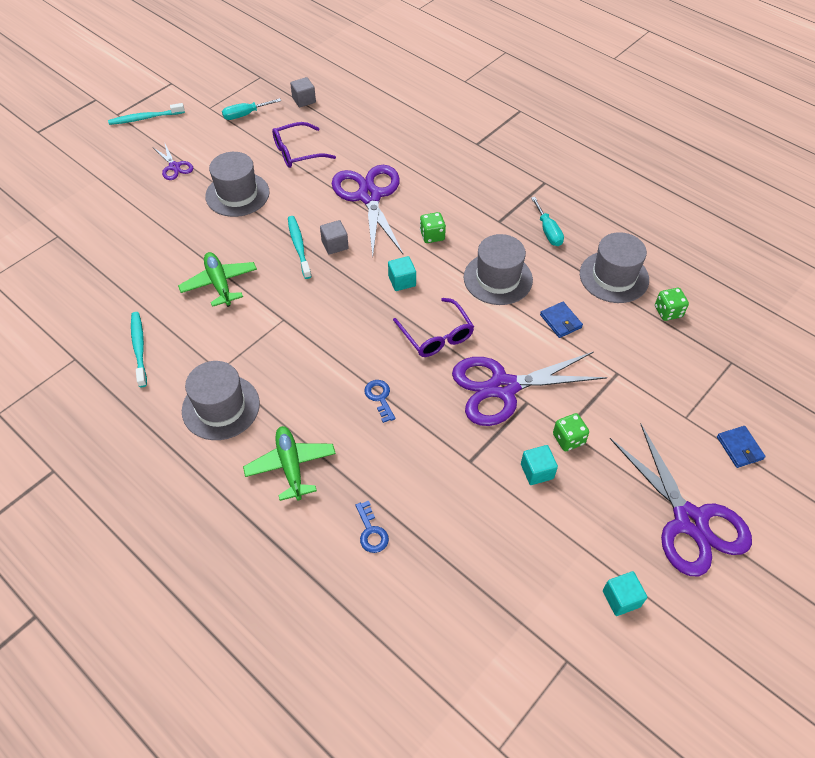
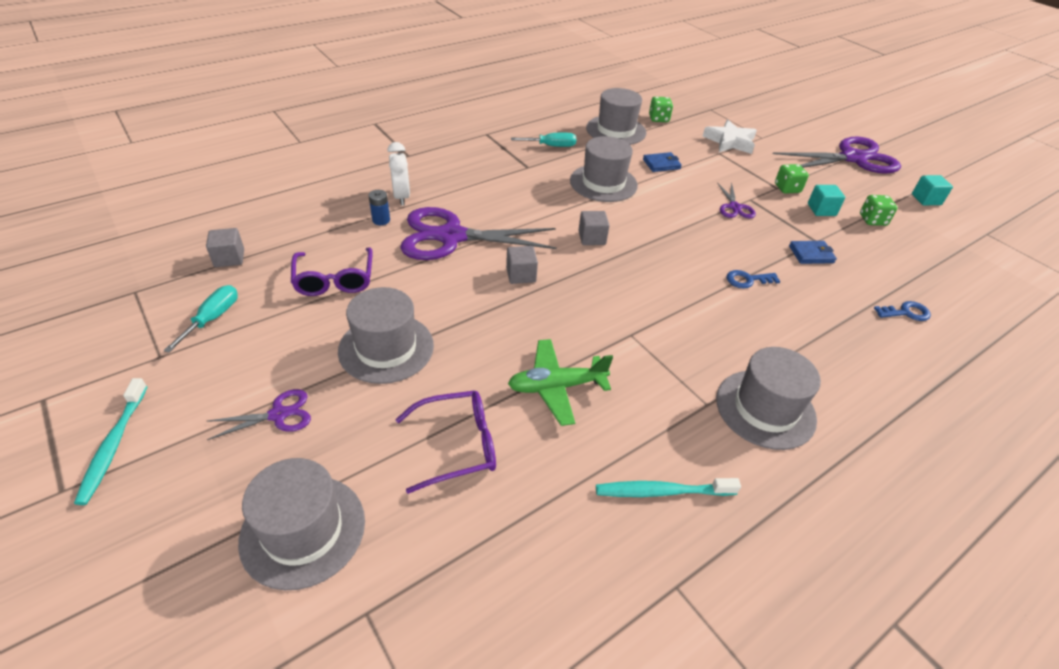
camera: 80 degrees left, 10 degrees down
turquoise screwdriver [222,98,281,120] -> turquoise screwdriver turned 150 degrees counterclockwise [163,285,238,353]
green plane [243,426,336,501] -> none
turquoise toothbrush [288,216,311,279] -> none
turquoise cube [388,256,416,291] -> grey cube [578,211,610,245]
purple glasses [393,298,474,357] -> purple glasses moved to [395,391,496,494]
green dice [420,212,446,243] -> green dice moved to [860,195,897,226]
purple scissors [452,352,607,426] -> purple scissors [717,182,756,218], size x0.47
blue wallet [717,426,766,468] -> blue wallet moved to [789,241,837,264]
none -> grey hat [238,458,365,590]
none -> blue battery [369,190,390,225]
none -> white clock [387,142,410,206]
none -> white star [702,119,757,154]

